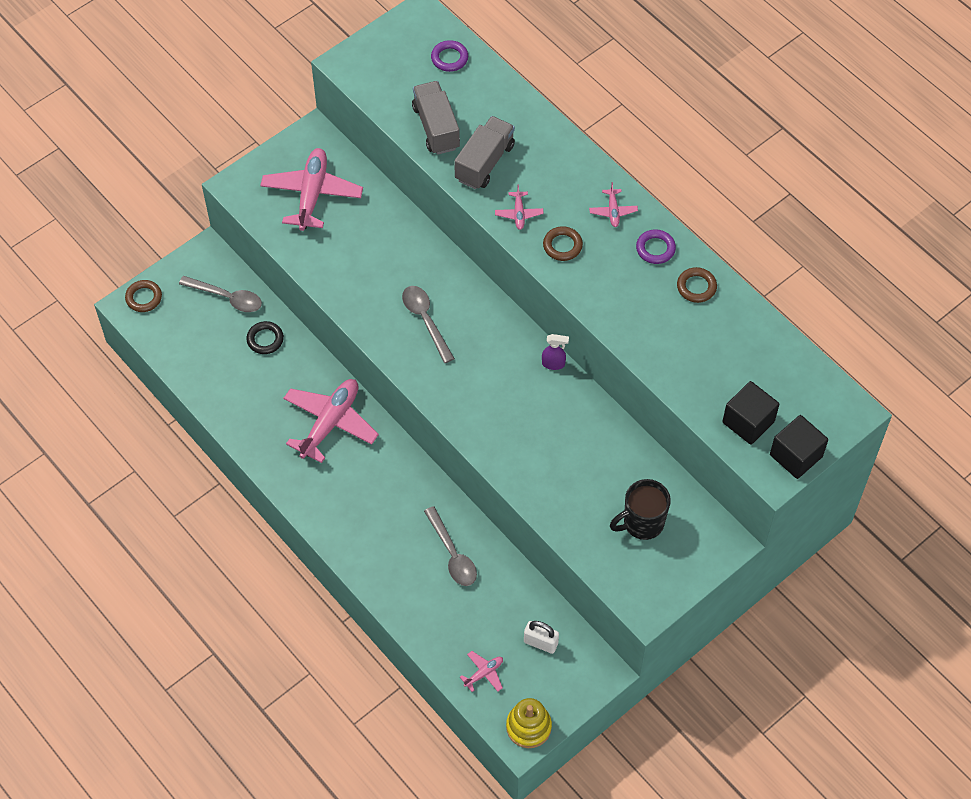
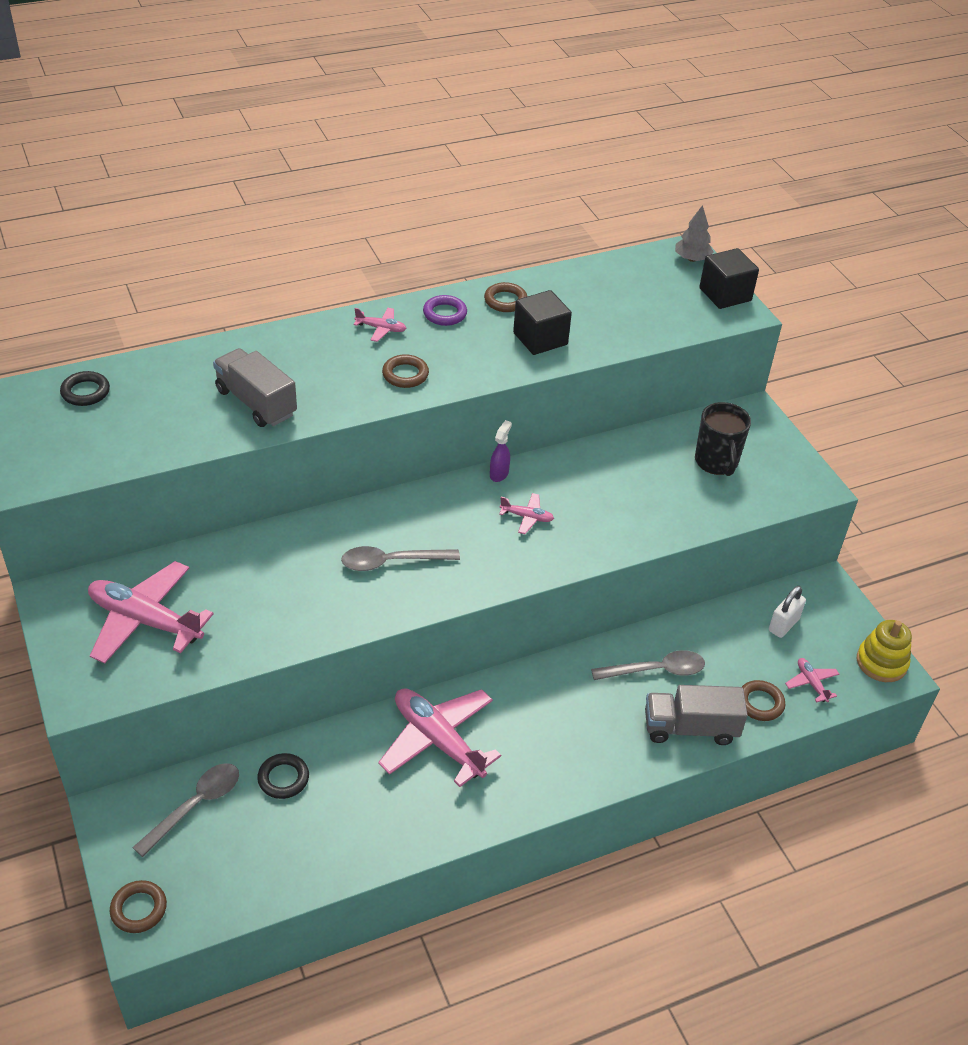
camera: 75 degrees left, 15 degrees down
grey truck [412,81,460,155] -> grey truck moved to [645,685,748,745]
purple ring [431,40,468,72] -> black ring [60,371,110,406]
pink plane [495,184,544,230] -> pink plane moved to [499,493,554,534]
black cube [722,381,779,445] -> black cube moved to [513,290,572,355]
none -> grey tree [675,205,714,262]
none -> brown ring [742,680,785,721]

